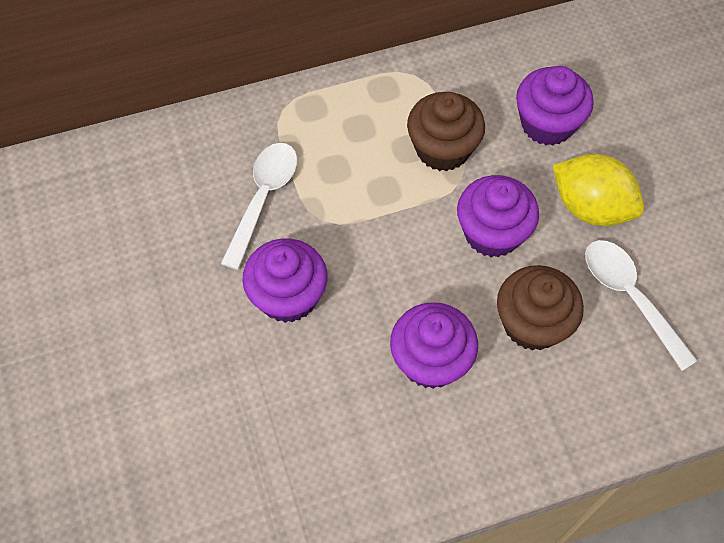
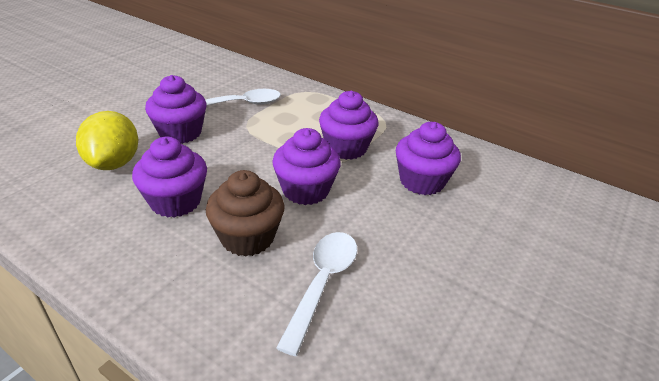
camera: 50 degrees right, 25 degrees down
brown cupcake [407,92,485,171] -> purple cupcake [319,91,379,160]
yellow lemon [553,154,644,226] -> yellow lemon moved to [76,111,138,170]

